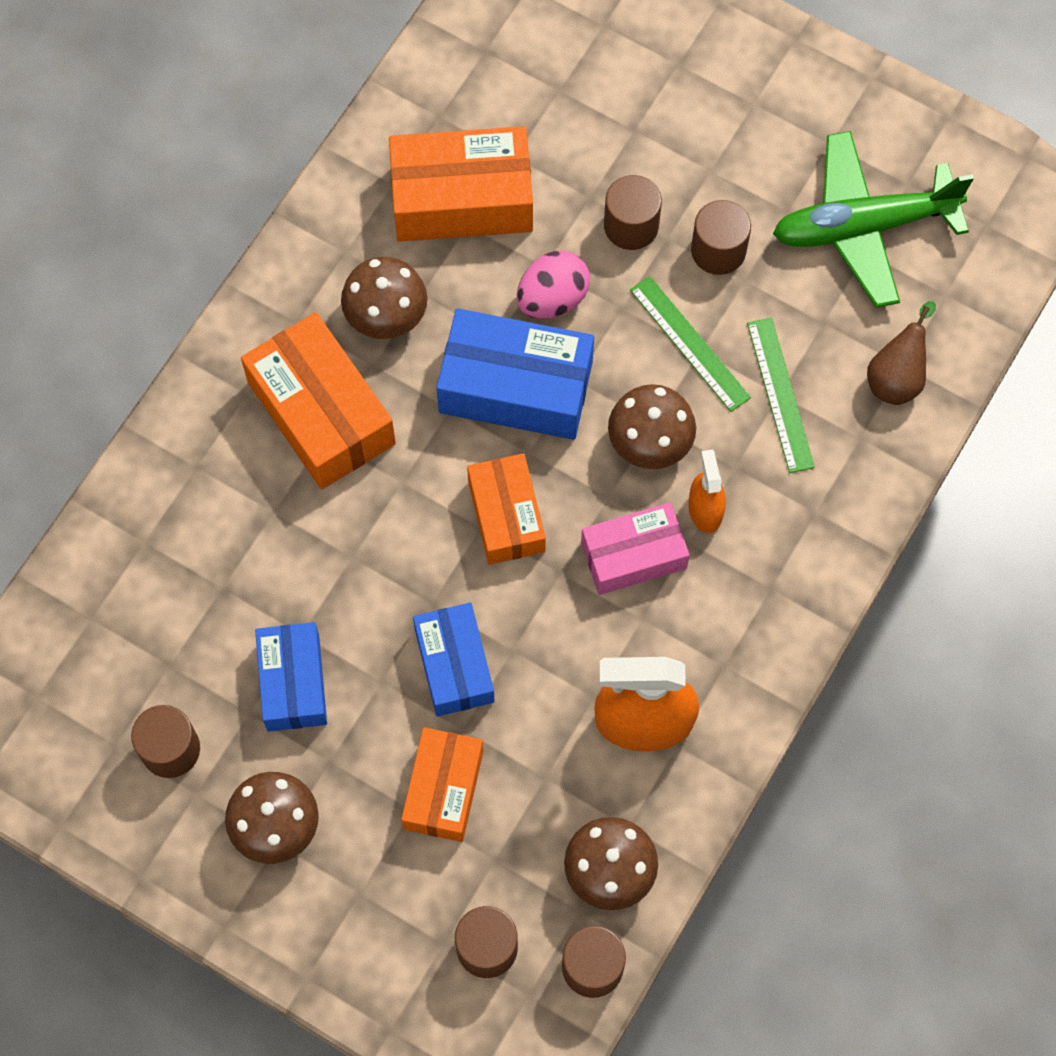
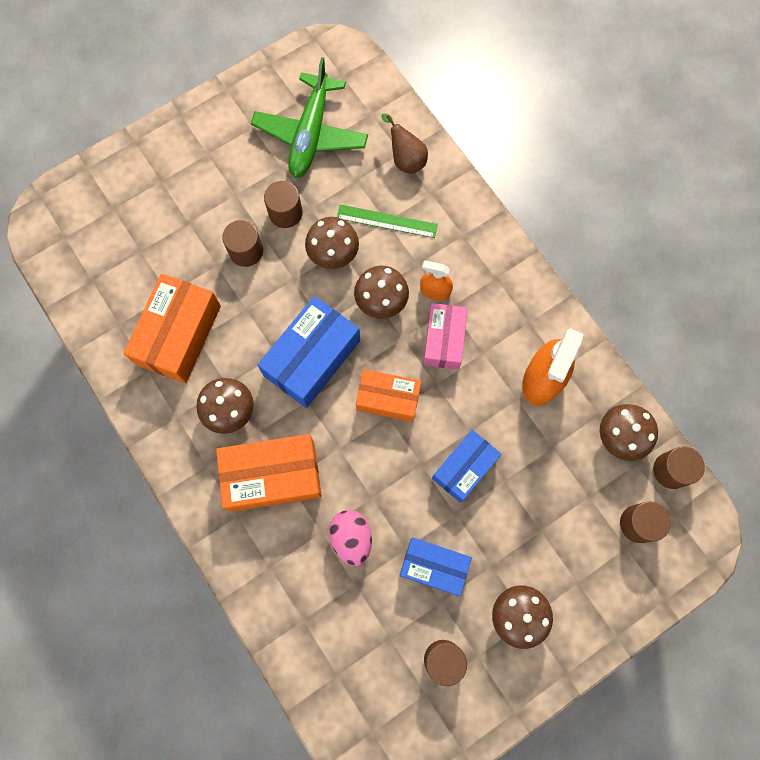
camera: 65 degrees left, 5 degrees up
orange box [401,727,483,842] -> none
blue box [413,602,495,716] -> blue box turned 60 degrees counterclockwise [432,430,502,503]
pink egg [516,250,590,319] -> pink egg moved to [329,510,372,566]
green ruler [630,276,751,412] -> brown mushroom [305,217,359,269]

